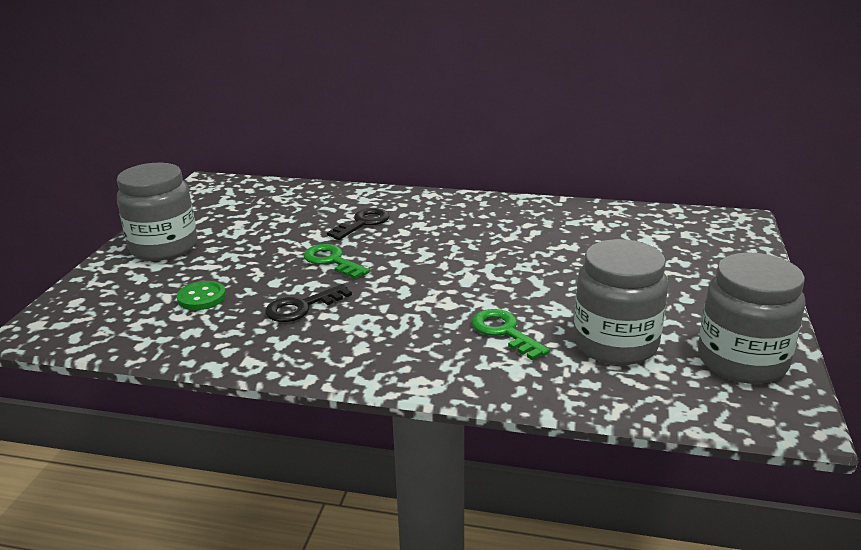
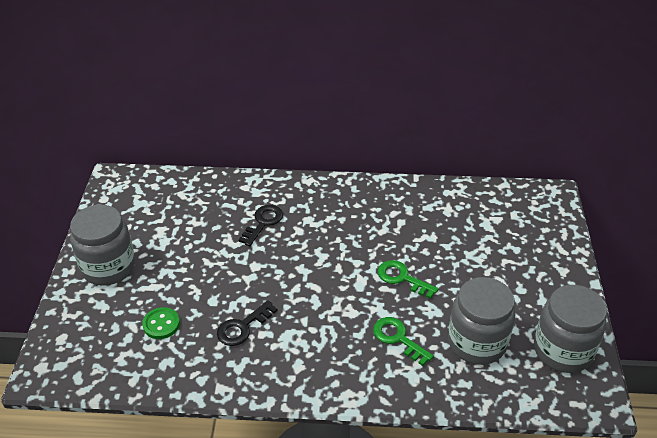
camera: 10 degrees left, 15 degrees up
green key [304,244,370,279] -> green key moved to [378,260,438,299]

